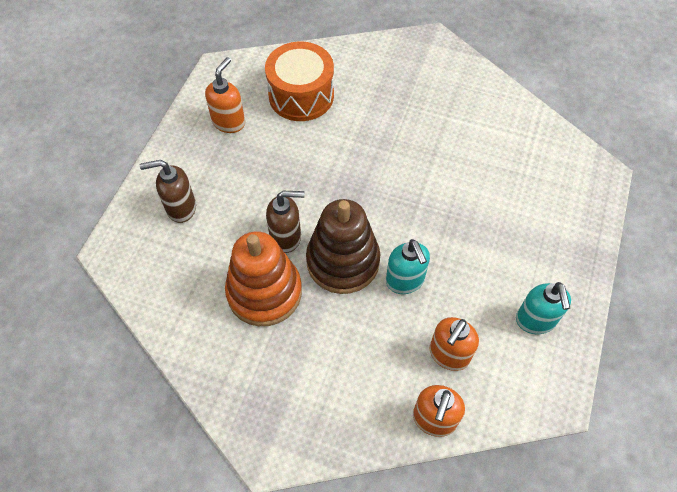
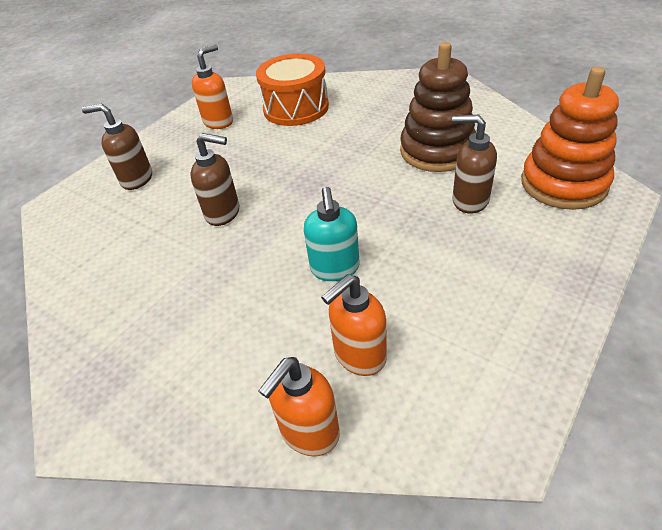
camera: 20 degrees right, 15 degrees down
orange stacking toy [225,231,302,326] -> orange stacking toy moved to [521,67,619,210]
brown stacking toy [306,199,380,294] -> brown stacking toy moved to [400,42,476,172]
turquoise soap dispenser [516,282,571,334] -> none
none -> brown soap dispenser [452,115,497,214]

